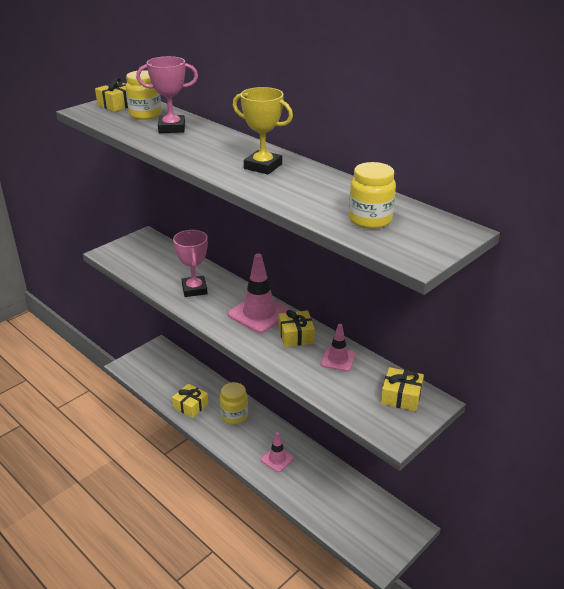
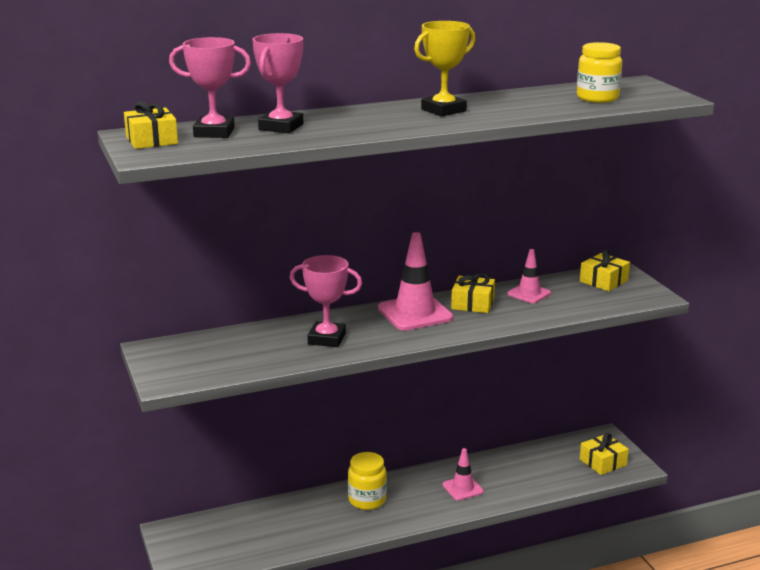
camera: 65 degrees left, 10 degrees down
yellow jar [125,70,162,120] -> pink trophy [169,37,251,138]
yellow gift [172,384,208,418] -> yellow gift moved to [580,433,629,475]

